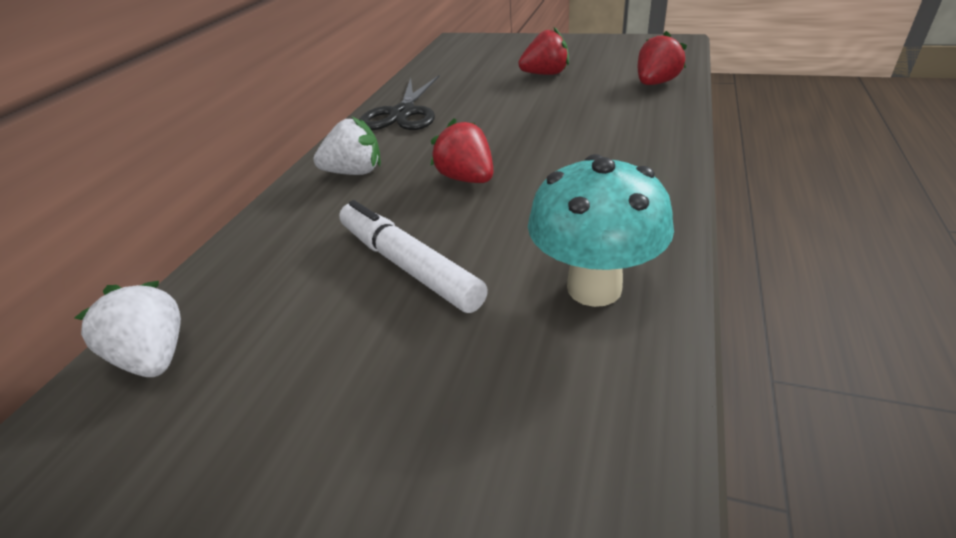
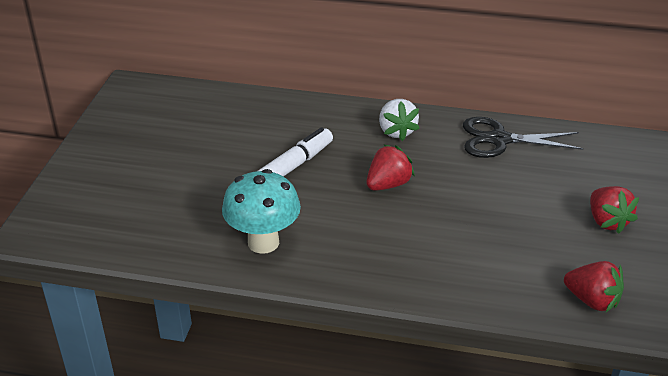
camera: 80 degrees right, 0 degrees up
white strawberry [74,281,181,377] -> none

